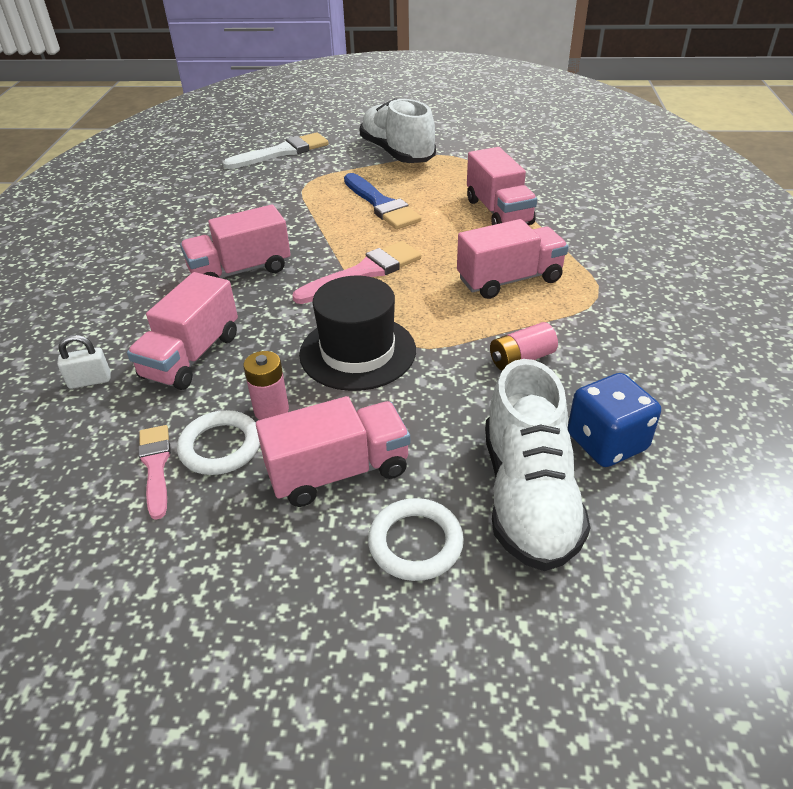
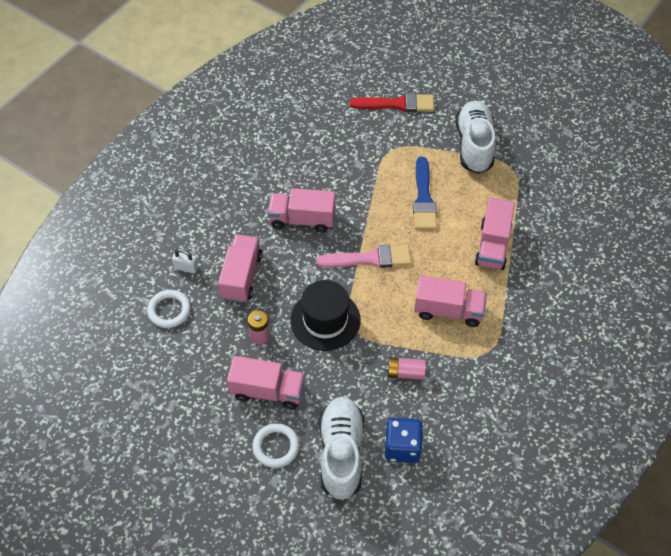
camera: 30 degrees right, 15 degrees up
pink truck [127,272,238,390] -> pink truck turned 135 degrees clockwise [218,234,262,303]
pink brush [138,425,171,520] -> none
white ring [177,410,260,475] -> white ring moved to [147,290,190,328]
white brush [223,132,329,169] -> red brush [349,93,434,112]
white shoe [485,359,590,571] -> white shoe turned 150 degrees clockwise [319,397,364,500]

